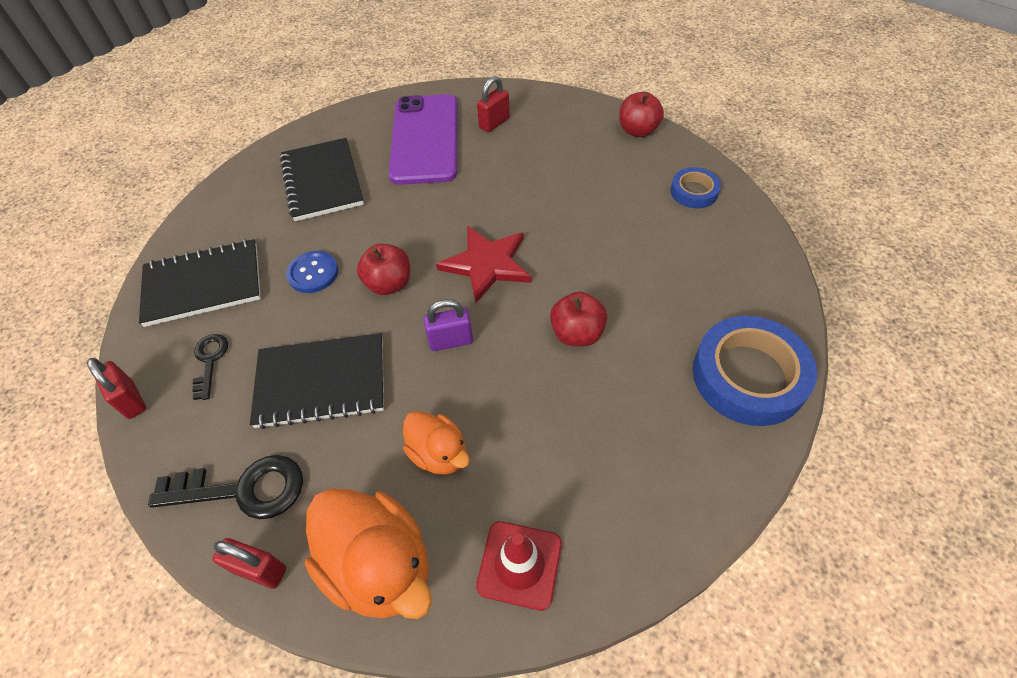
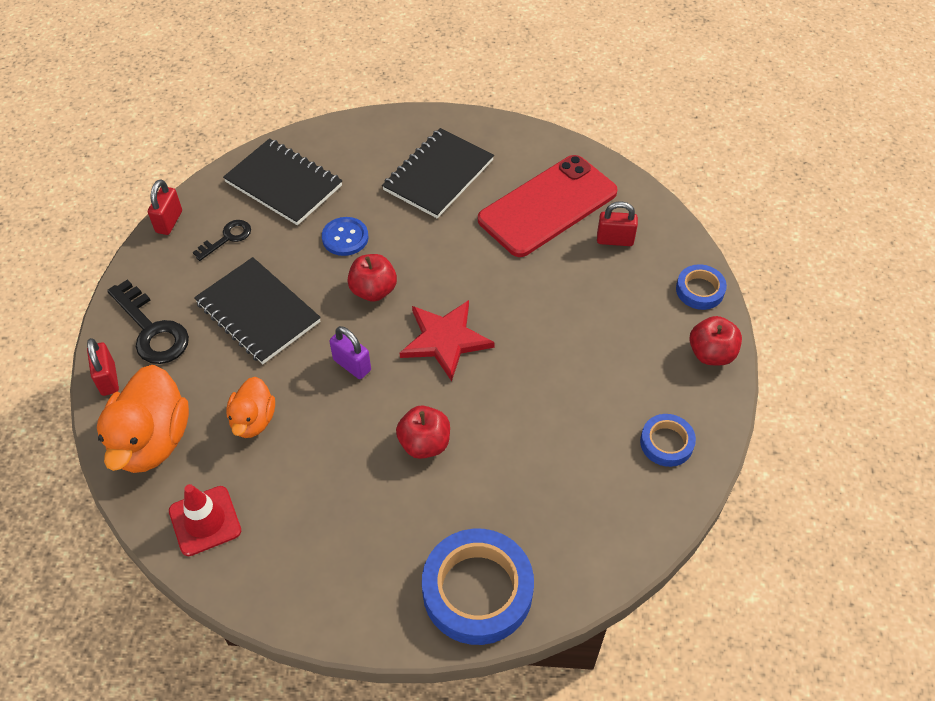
camera: 50 degrees right, 0 degrees up
purple phone [388,94,458,185] -> red phone [478,155,618,257]
none -> blue tape [676,264,727,310]

